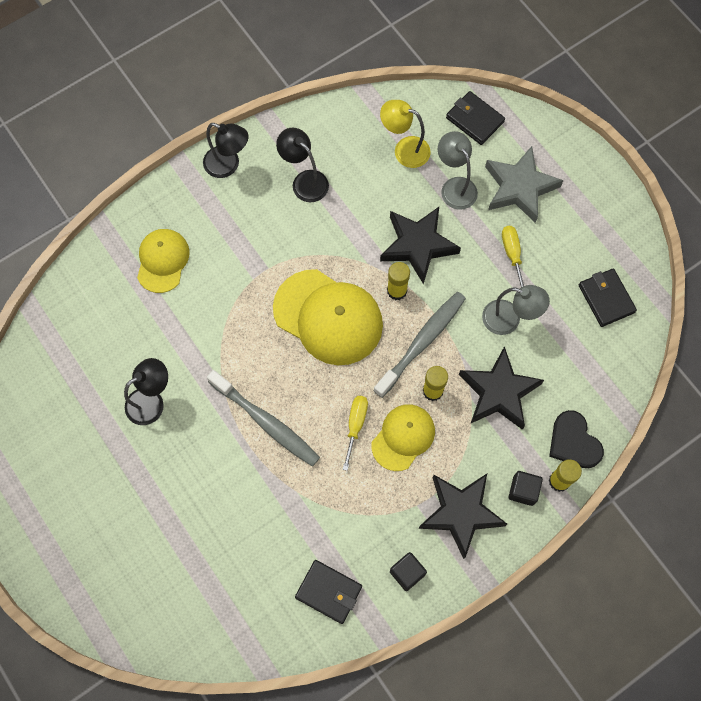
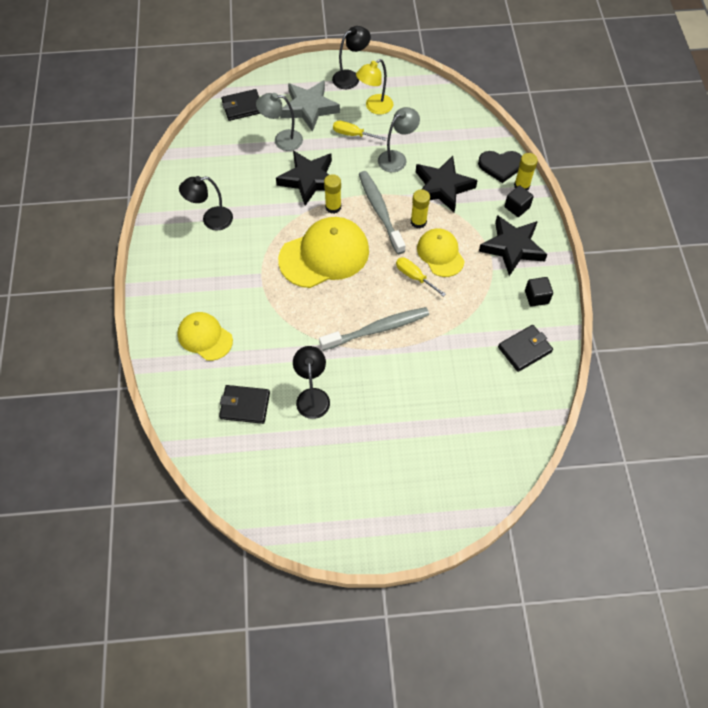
camera: 60 degrees left, 10 degrees down
black lamp [203,123,248,178] -> black lamp moved to [332,26,371,89]
yellow lamp [380,100,431,168] -> yellow lamp moved to [356,59,393,114]
black wallet [579,268,637,327] -> black wallet moved to [219,385,270,424]

